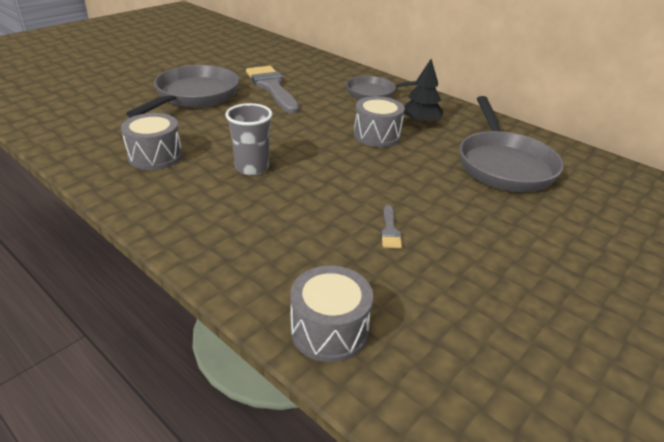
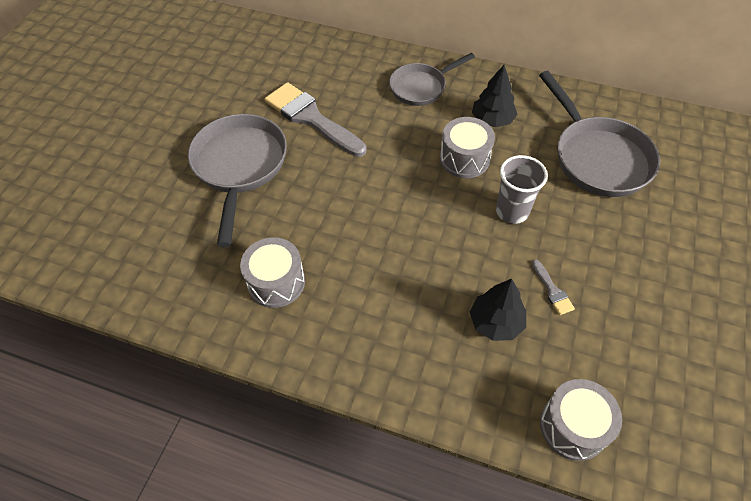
camera: 20 degrees left, 20 degrees up
grey cup [225,103,273,176] -> grey cup moved to [496,155,548,224]
none -> black tree [470,279,526,341]

